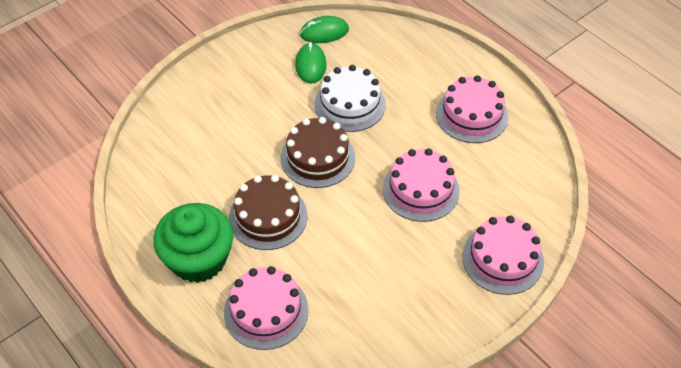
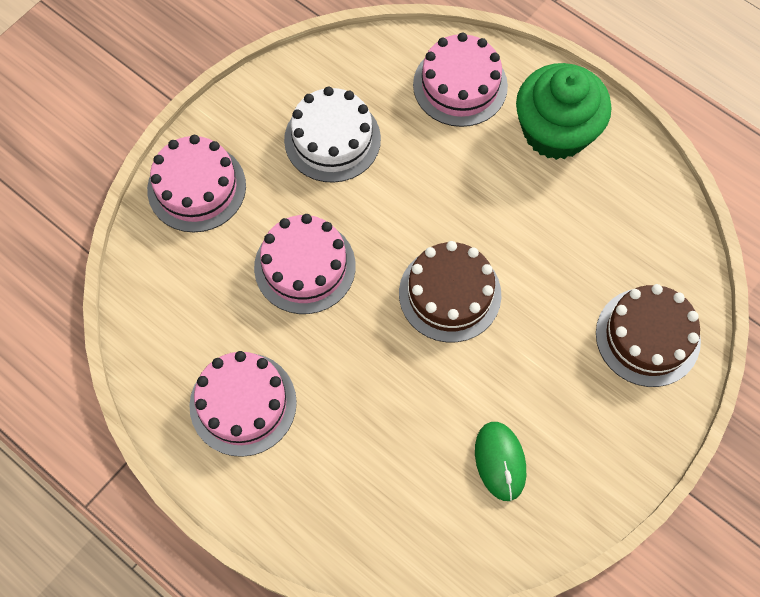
camera: 170 degrees right, 15 degrees up
brown cake [229,175,307,250] -> brown cake moved to [596,284,701,387]
green mouse [300,16,349,43] -> none
white cake [315,65,386,132] -> white cake moved to [284,86,381,183]

